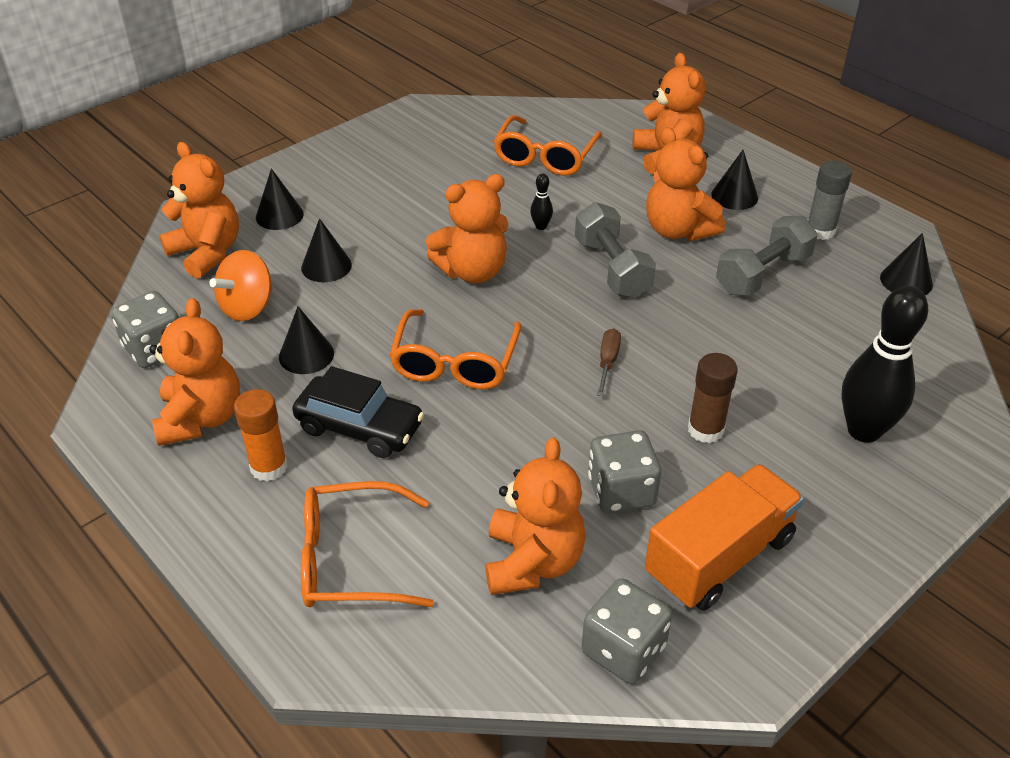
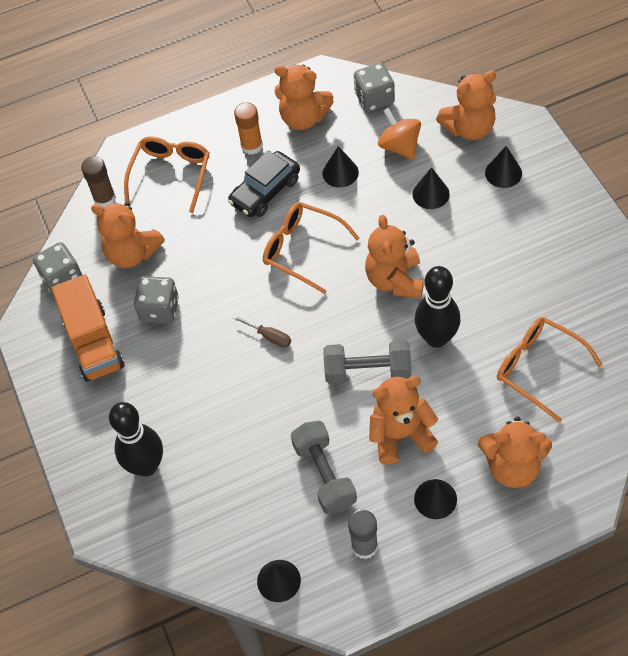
camera: 115 degrees right, 15 degrees up
black bowling pin [530,173,553,230] -> black bowling pin [415,266,461,348], size x2.41
brown glue stick [688,353,738,443] -> brown glue stick moved to [81,156,116,208]

